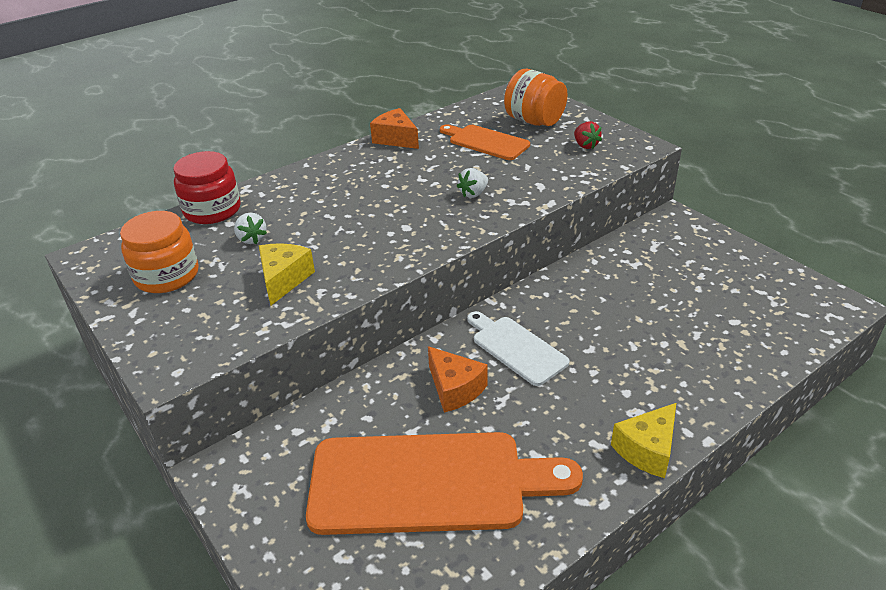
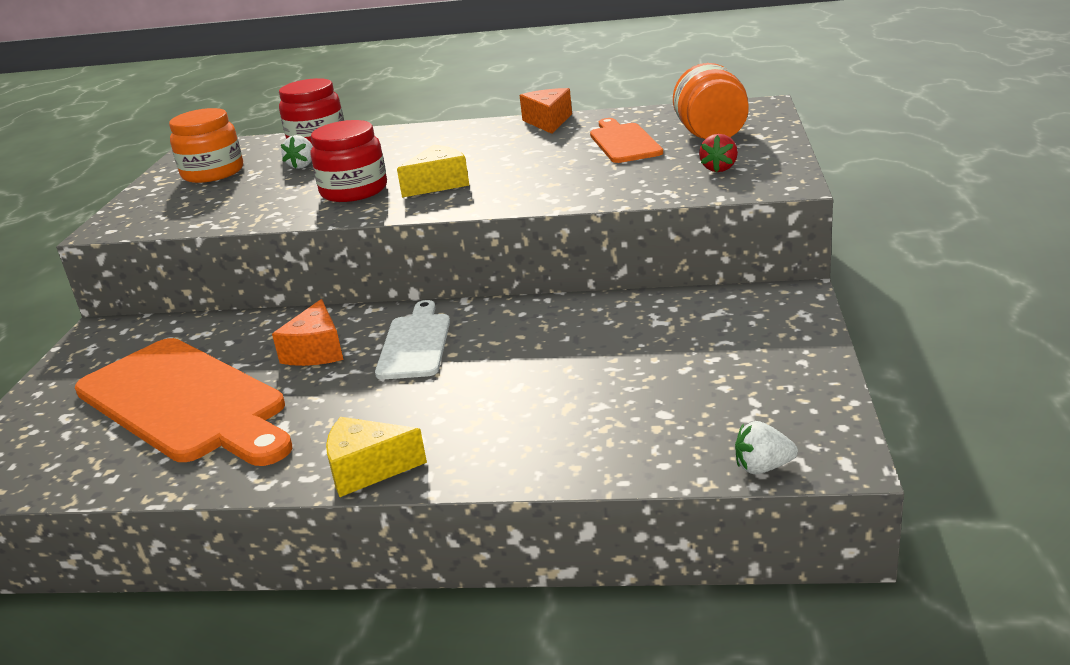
camera: 45 degrees right, 10 degrees down
yellow cheese [259,243,315,306] -> yellow cheese moved to [397,145,469,198]
white strawberry [457,168,488,198] -> white strawberry moved to [735,421,798,474]
none -> red jar [311,120,387,202]

